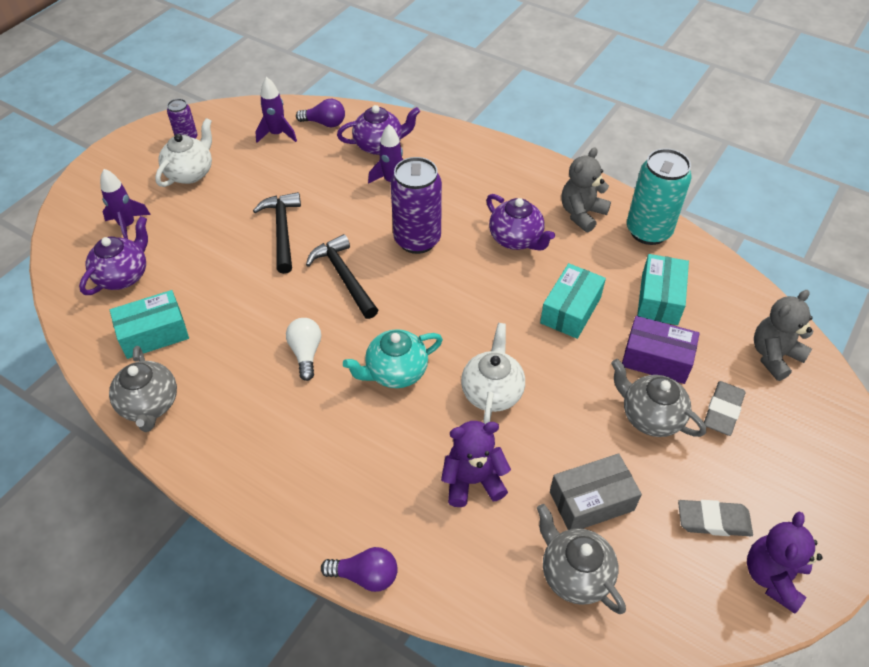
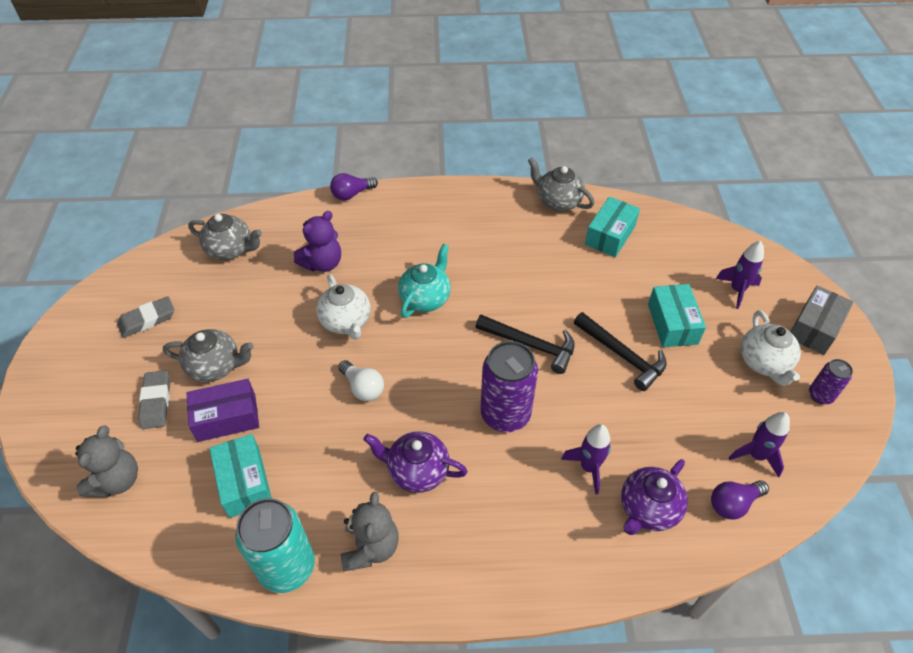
camera: 145 degrees right, 0 degrees up
purple teapot [79,216,148,295] -> none
white light bulb [286,318,321,381] -> white light bulb moved to [338,360,384,401]
turquoise box [540,263,606,339] -> turquoise box moved to [648,284,706,347]
grey box [550,453,642,530] -> grey box moved to [791,285,854,355]
purple teddy bear [747,511,822,614] -> none

